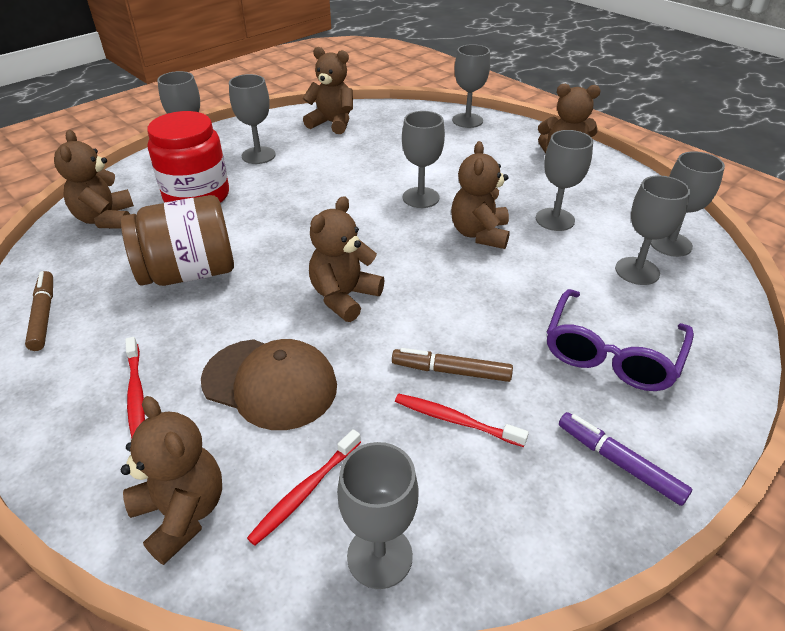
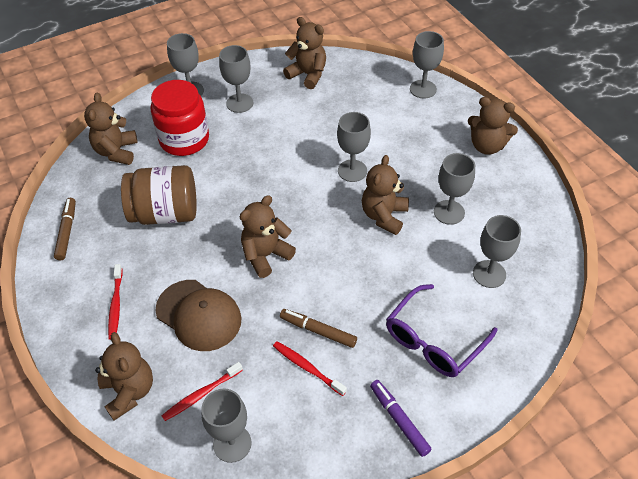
camera: 15 degrees right, 10 degrees up
grey goblet [651,151,725,257] -> none

